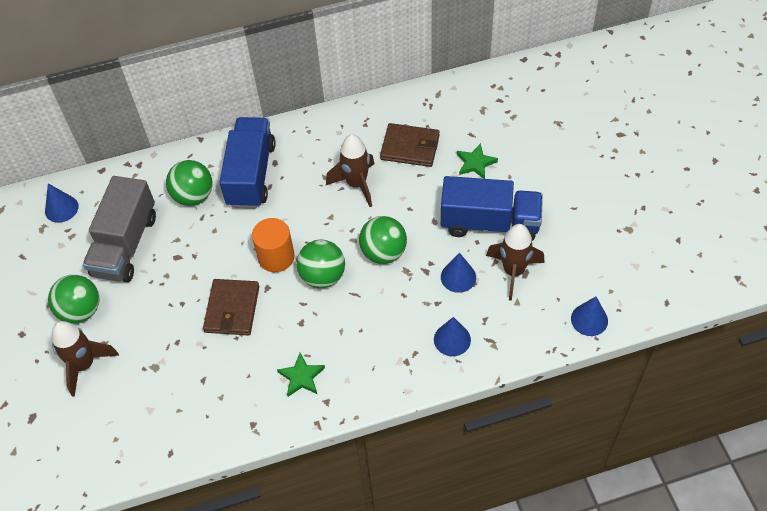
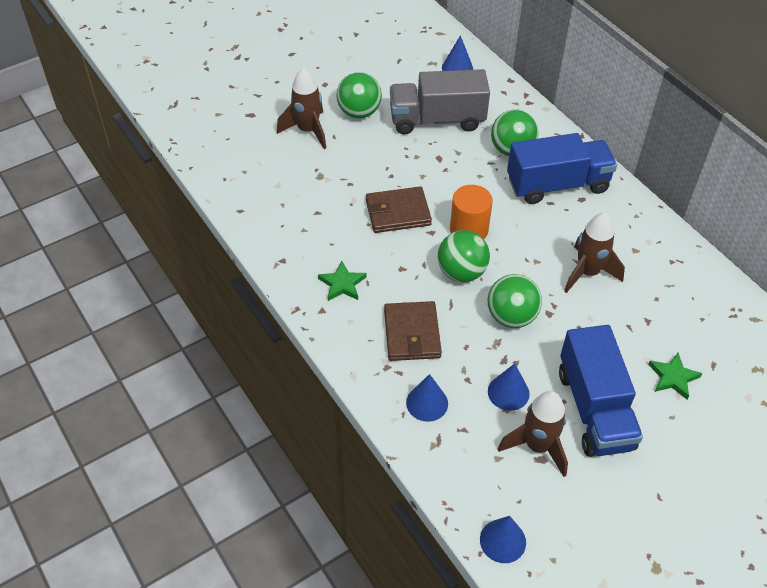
camera: 70 degrees right, 5 degrees down
brown wallet [380,123,440,167] -> brown wallet moved to [384,301,442,361]

